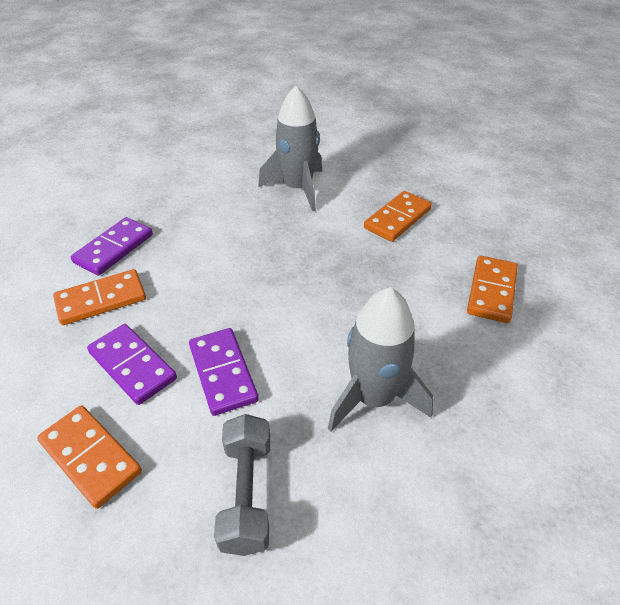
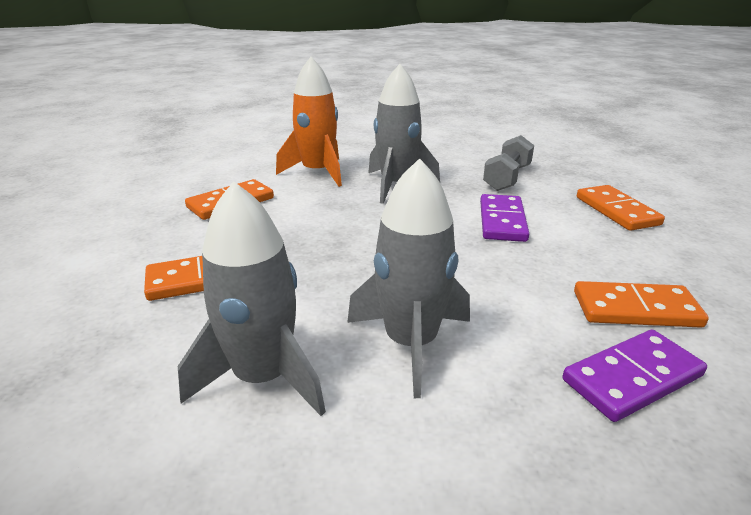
camera: 150 degrees left, 15 degrees down
purple domino [87,324,177,405] -> none
none -> orange rocket [276,57,342,187]
none -> grey rocket [347,158,470,398]

